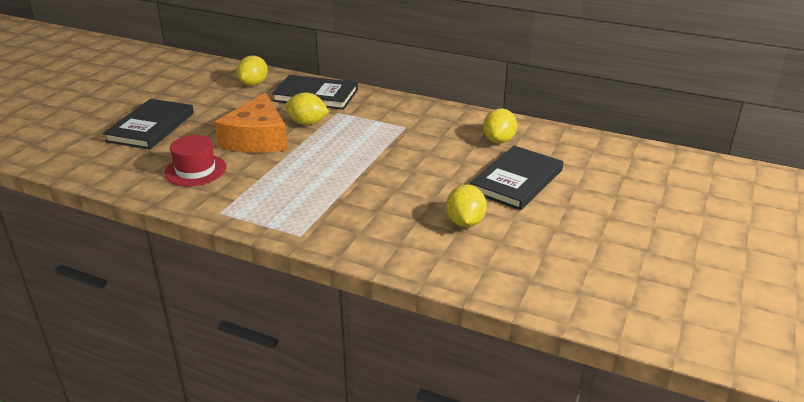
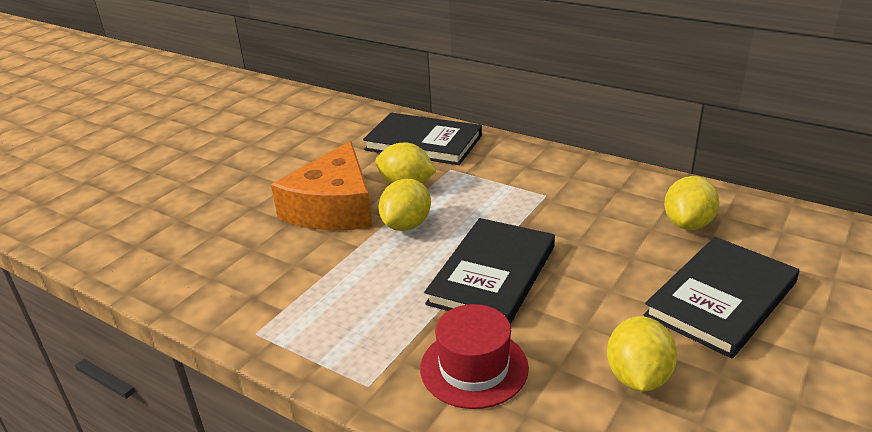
camera: 10 degrees right, 0 degrees up
black book [103,99,194,149] -> black book moved to [424,218,555,324]
red hat [164,135,226,186] -> red hat moved to [420,304,529,409]
yellow lemon [237,56,268,86] -> yellow lemon moved to [379,179,431,231]

